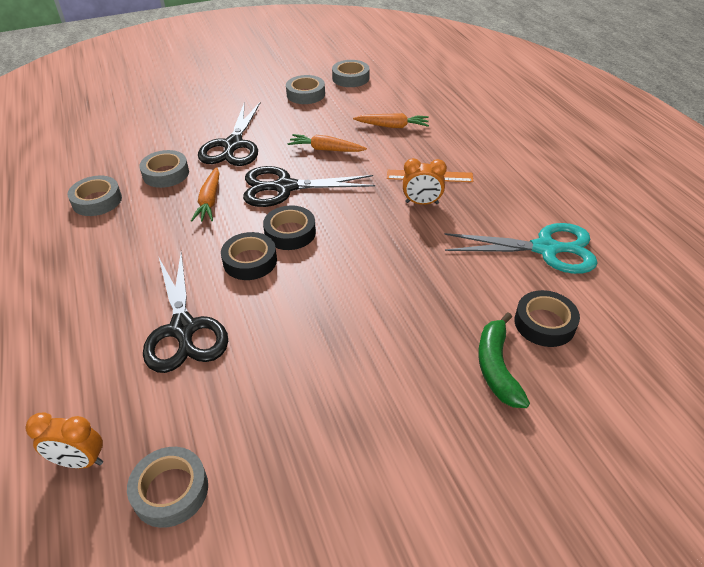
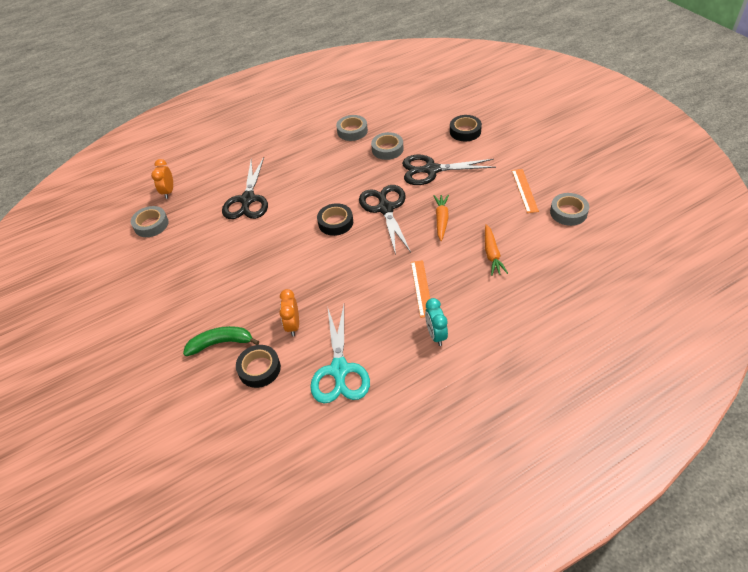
camera: 85 degrees right, 5 degrees up
black scissors [143,252,228,373] -> black scissors turned 60 degrees counterclockwise [222,157,268,219]
orange carrot [191,167,220,222] -> none
black tape [221,232,277,280] -> black tape moved to [450,115,482,141]
grey tape [286,75,325,104] -> orange ruler [512,169,539,213]
orange clock [403,158,447,205] -> orange clock moved to [279,289,299,336]
none -> turquoise clock [425,298,448,346]

